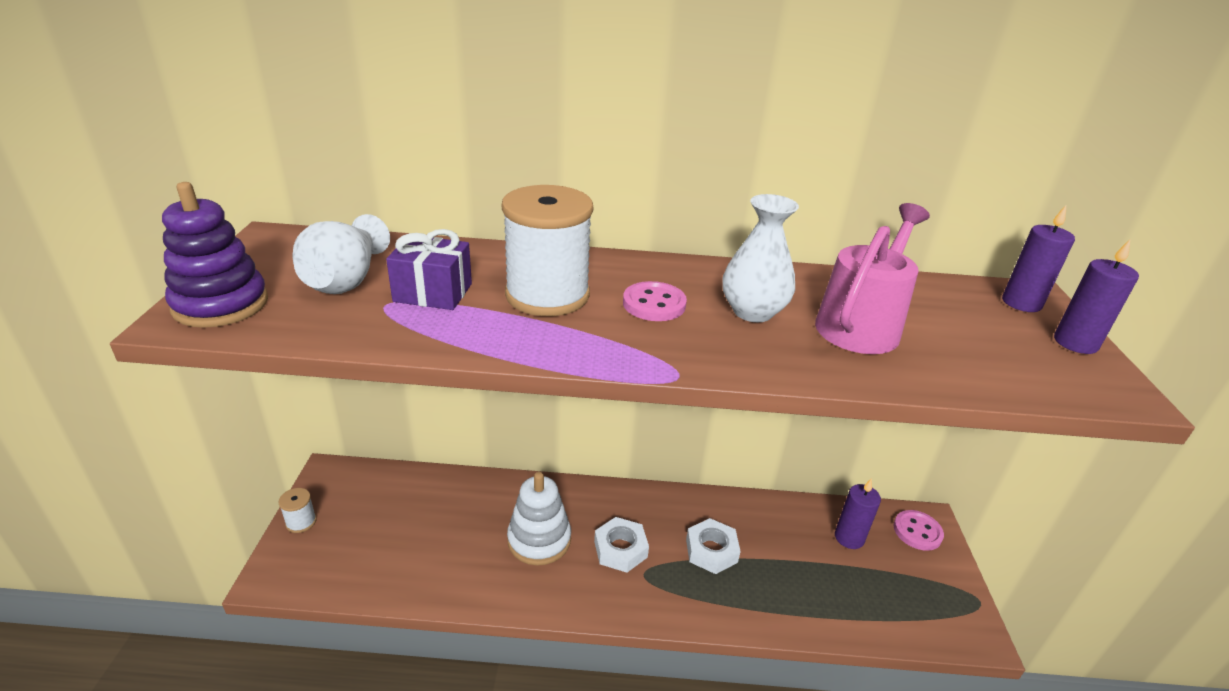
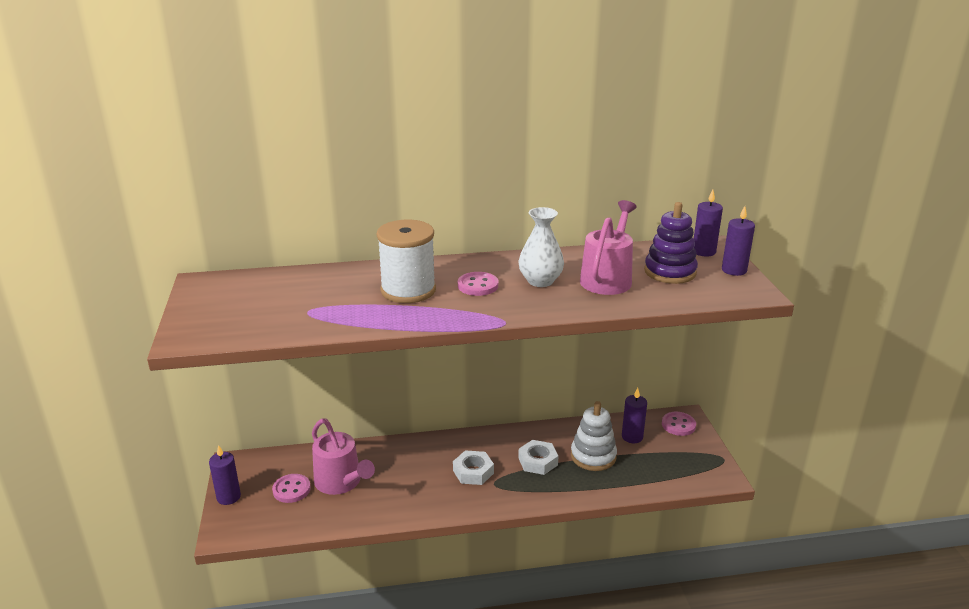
camera: 10 degrees left, 5 degrees down
purple stacking toy [162,182,268,328] -> purple stacking toy moved to [644,202,698,284]
white spool [279,488,317,533] -> purple candle [209,445,241,505]
white vase [292,214,390,294] -> none
purple gift [386,229,472,310] -> none
white stacking toy [507,472,571,566] -> white stacking toy moved to [571,401,617,471]
none -> pink button [272,474,311,503]
none -> pink watering can [312,419,375,495]

